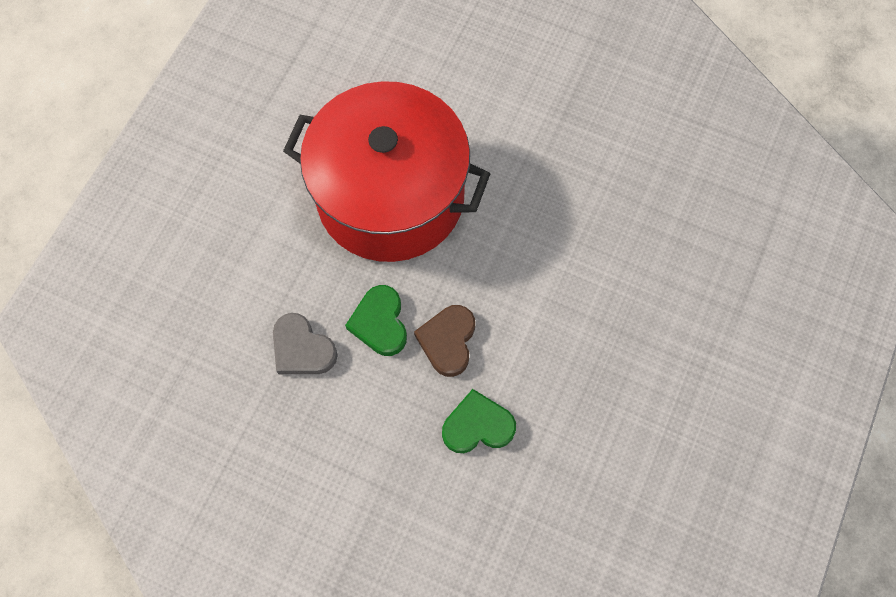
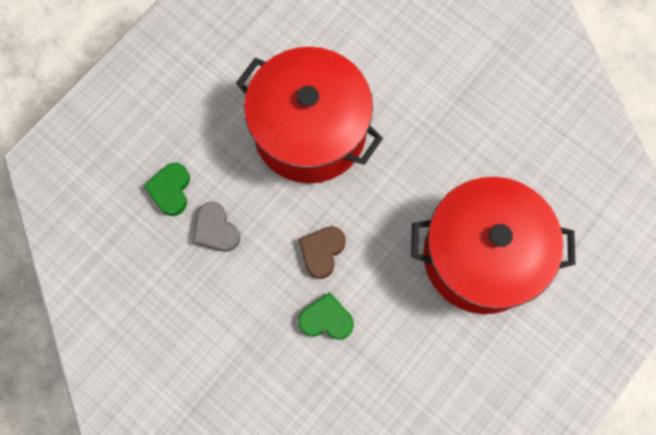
camera: 15 degrees right, 5 degrees up
green heart [345,285,407,356] -> green heart moved to [144,163,190,216]
none -> red pot [411,177,576,314]

